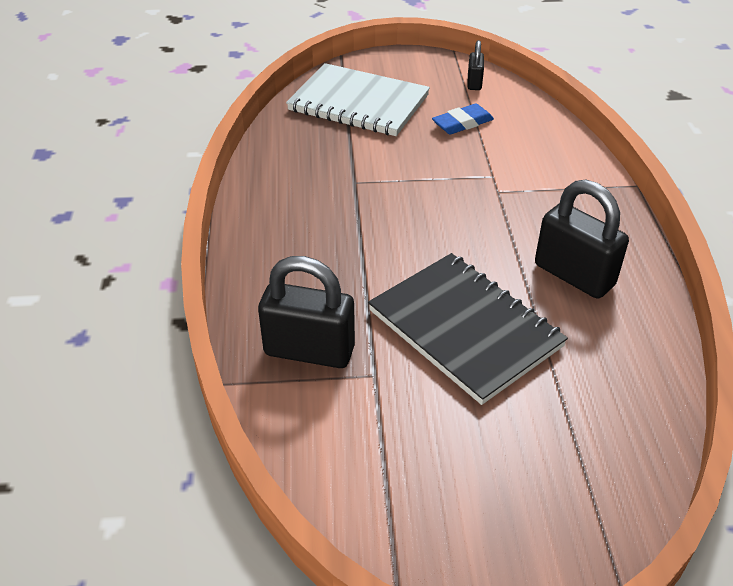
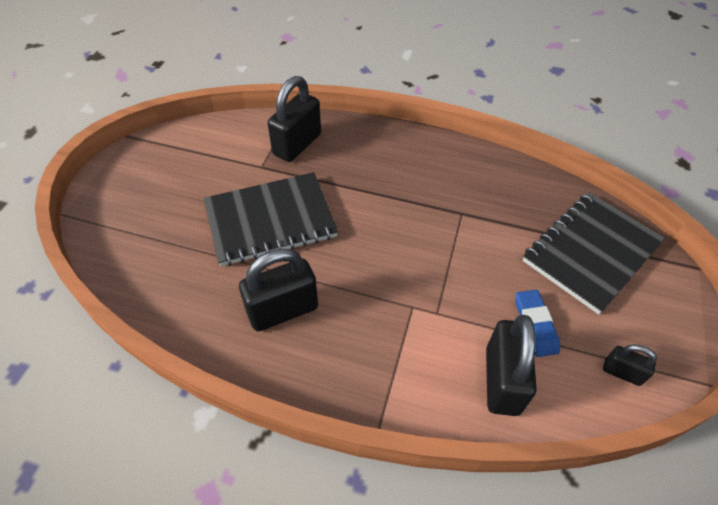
camera: 110 degrees right, 10 degrees up
white notebook [286,63,430,136] -> black notebook [523,192,665,315]
none -> black padlock [486,314,537,416]

